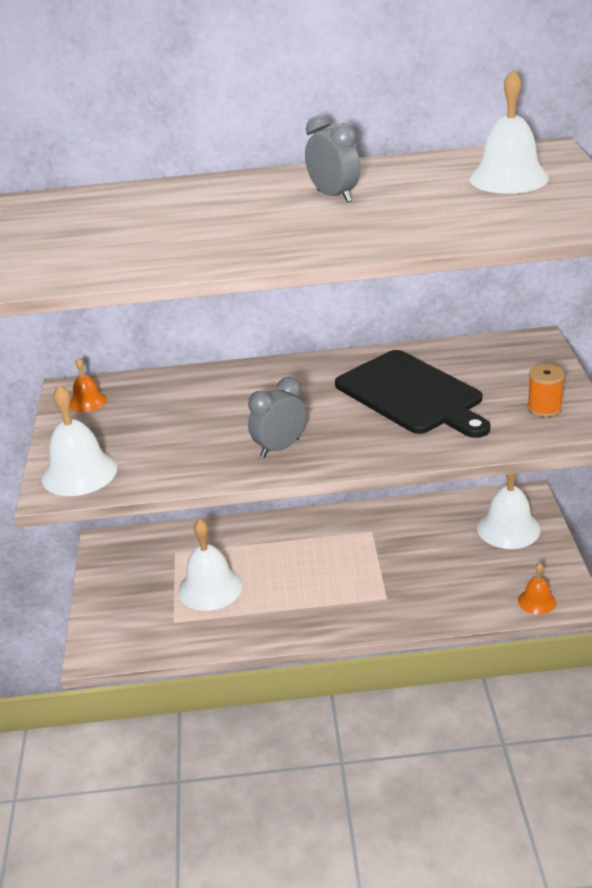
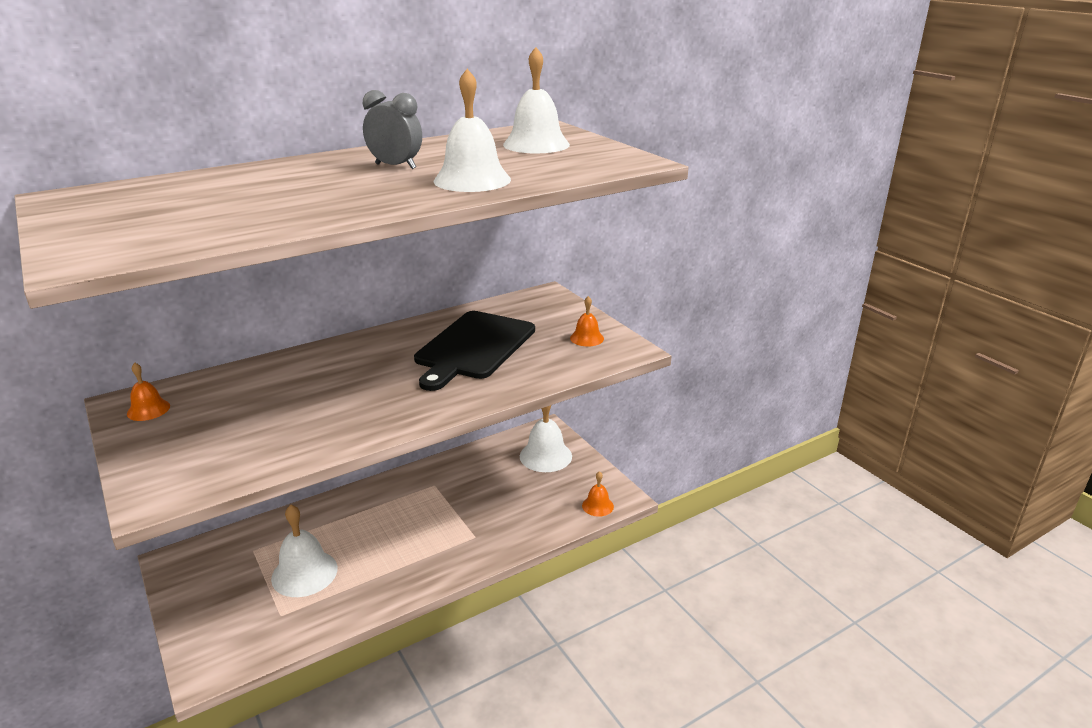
camera: 30 degrees left, 5 degrees down
white bell [42,385,117,496] -> white bell moved to [434,69,511,192]
grey clock [248,377,306,458] -> none
black cutting board [335,350,490,438] -> black cutting board turned 90 degrees clockwise [414,311,535,391]
orange spool [527,364,565,417] -> orange bell [570,296,604,346]

